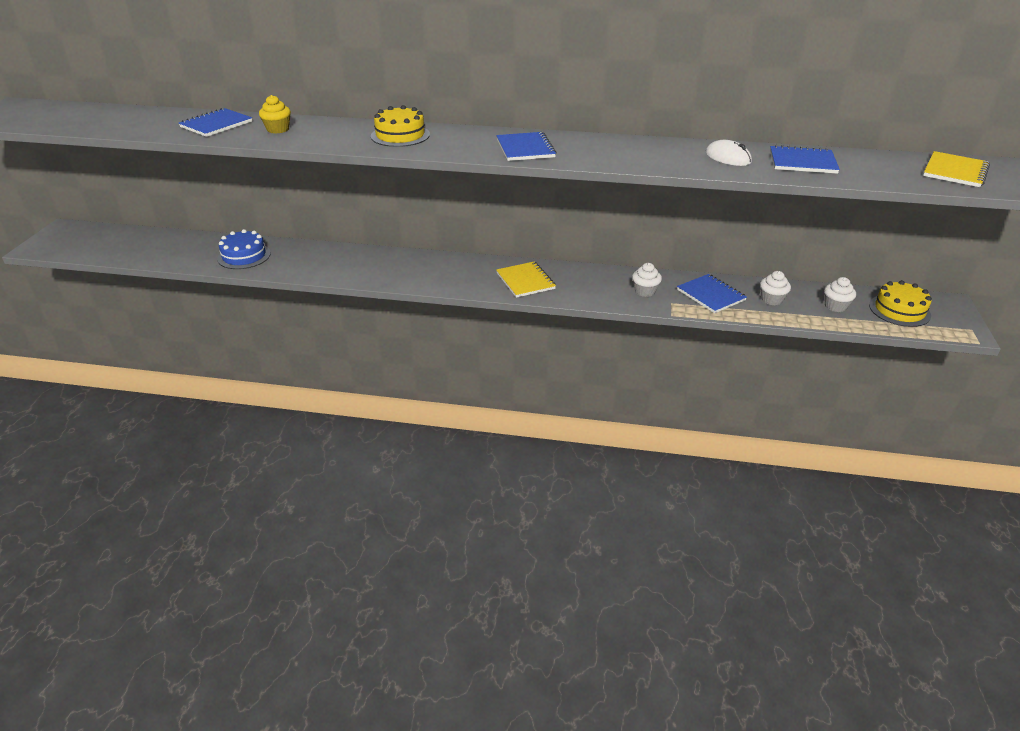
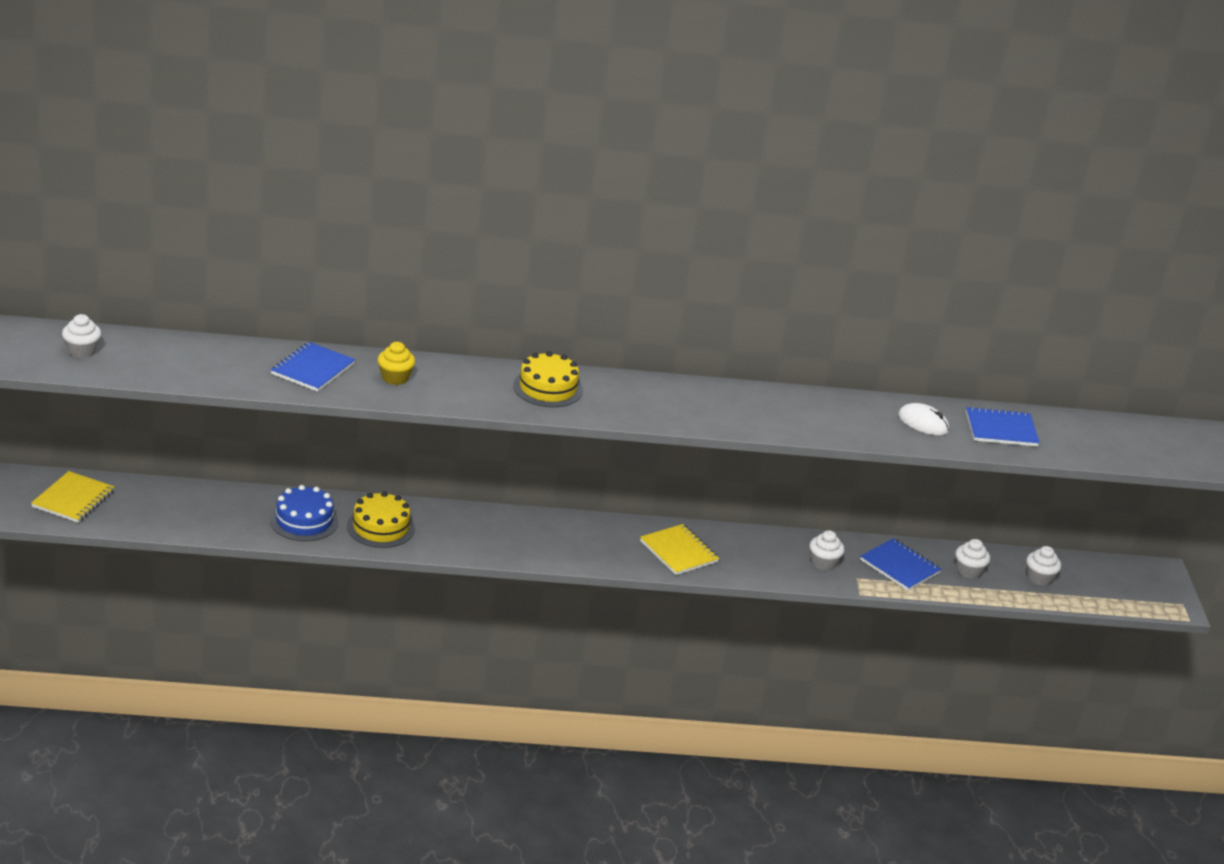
camera: 15 degrees left, 5 degrees down
blue notebook [496,132,556,161] -> none
yellow cake [869,280,932,327] -> yellow cake moved to [347,491,415,548]
yellow notebook [923,151,990,187] -> yellow notebook moved to [31,471,114,523]
none -> white cupcake [62,314,101,358]

